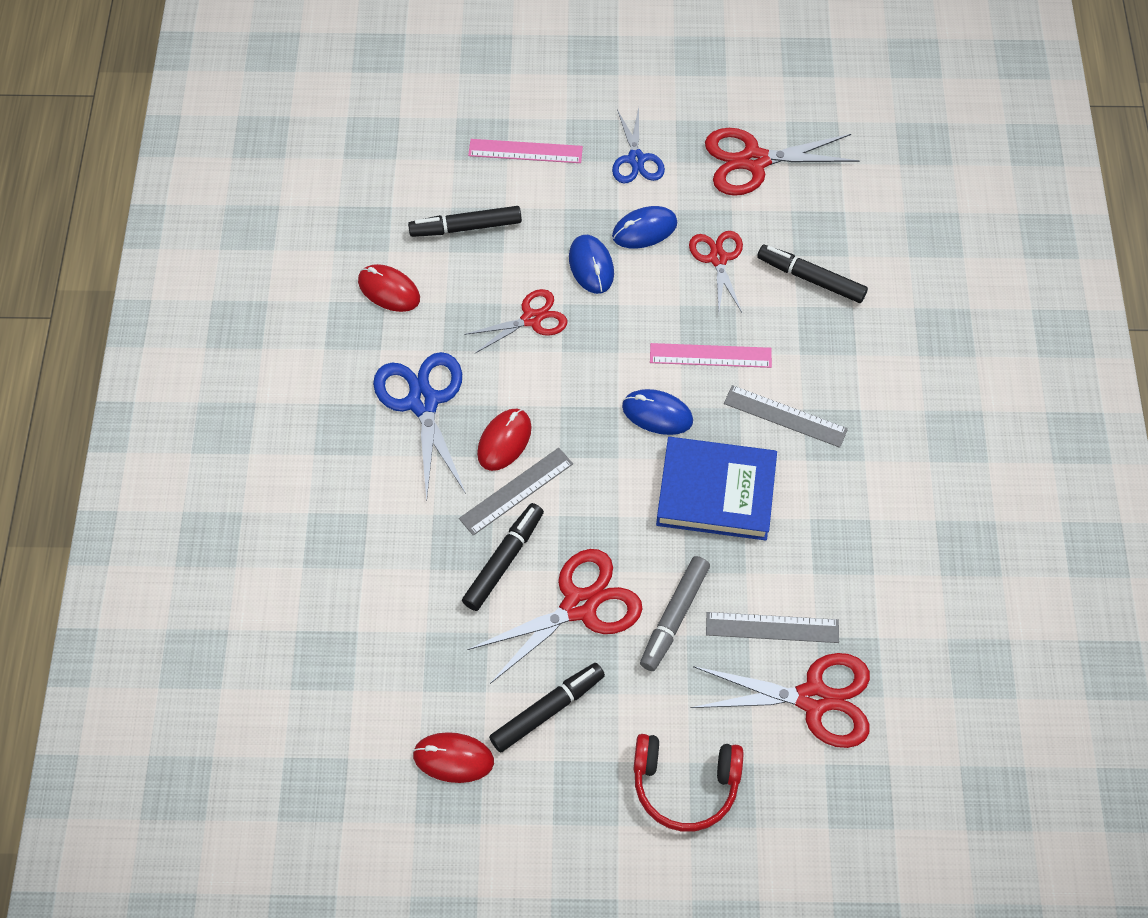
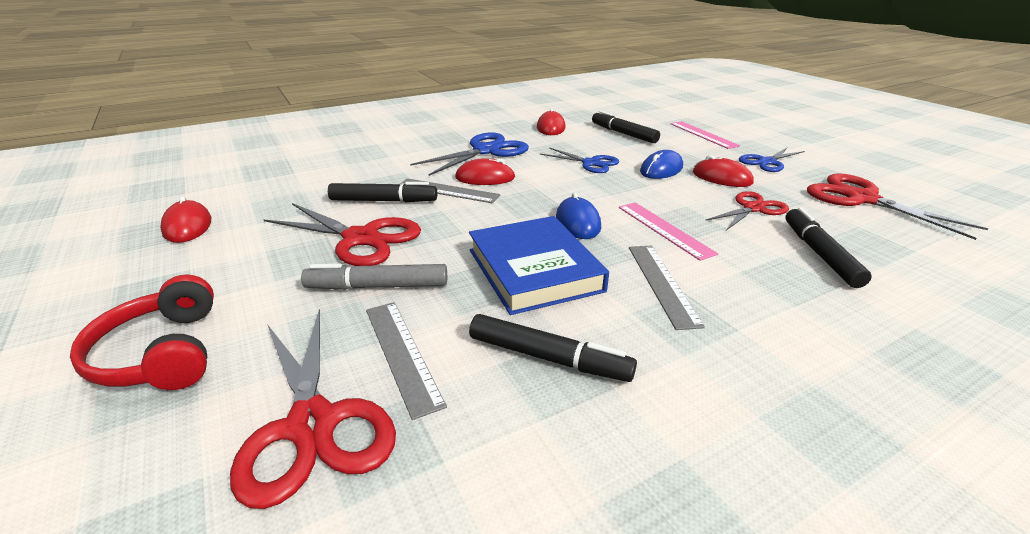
camera: 60 degrees right, 30 degrees down
red scissors [464,289,567,354] -> blue scissors [540,147,619,173]
black marker [489,663,605,753] -> black marker moved to [469,314,637,382]
blue mouse [612,206,677,249] -> red mouse [693,155,754,187]

